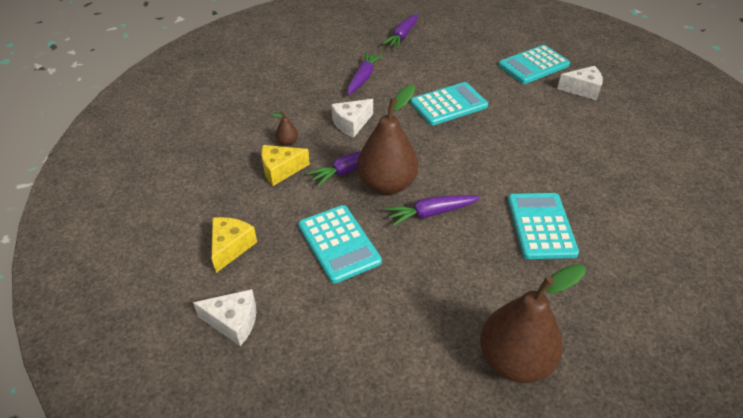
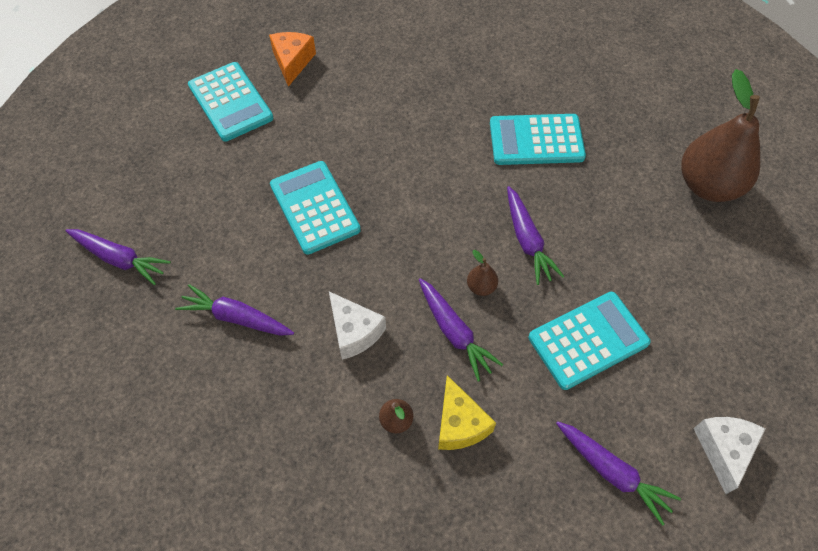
camera: 90 degrees left, 15 degrees up
yellow cheese [211,217,257,273] -> purple carrot [556,421,681,526]
brown pear [357,84,418,195] -> brown pear [467,250,498,296], size x0.40
white cheese [557,66,603,100] -> orange cheese [269,32,316,87]

